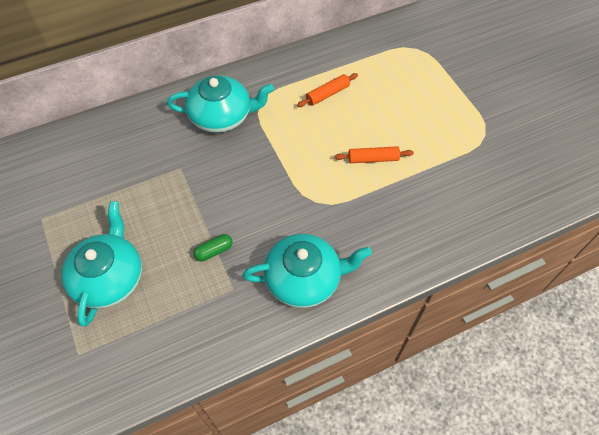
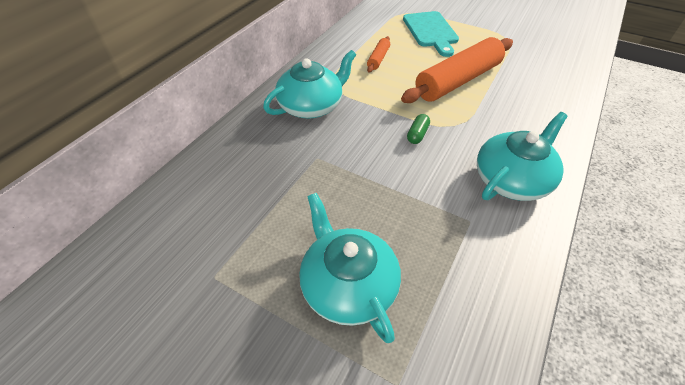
camera: 35 degrees left, 10 degrees down
green capsule [194,234,232,261] -> green capsule moved to [407,114,430,144]
orange rolling pin [335,146,414,163] -> orange rolling pin [401,37,513,103], size x2.23
none -> turquoise cutting board [403,11,459,57]

